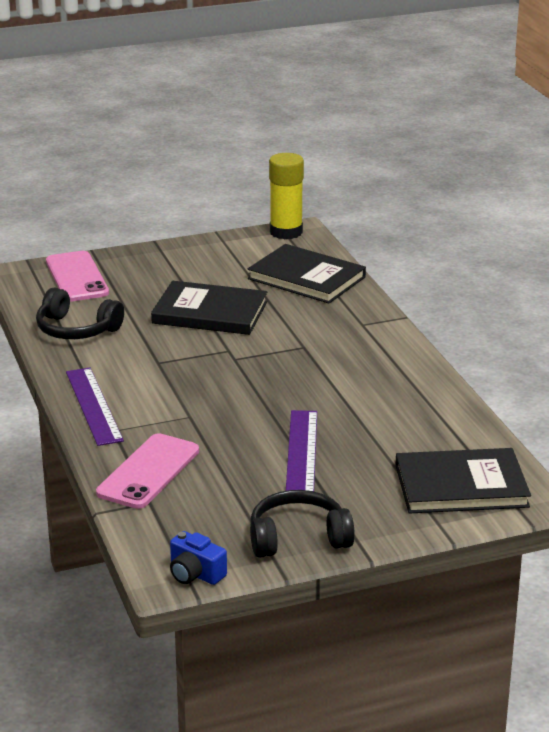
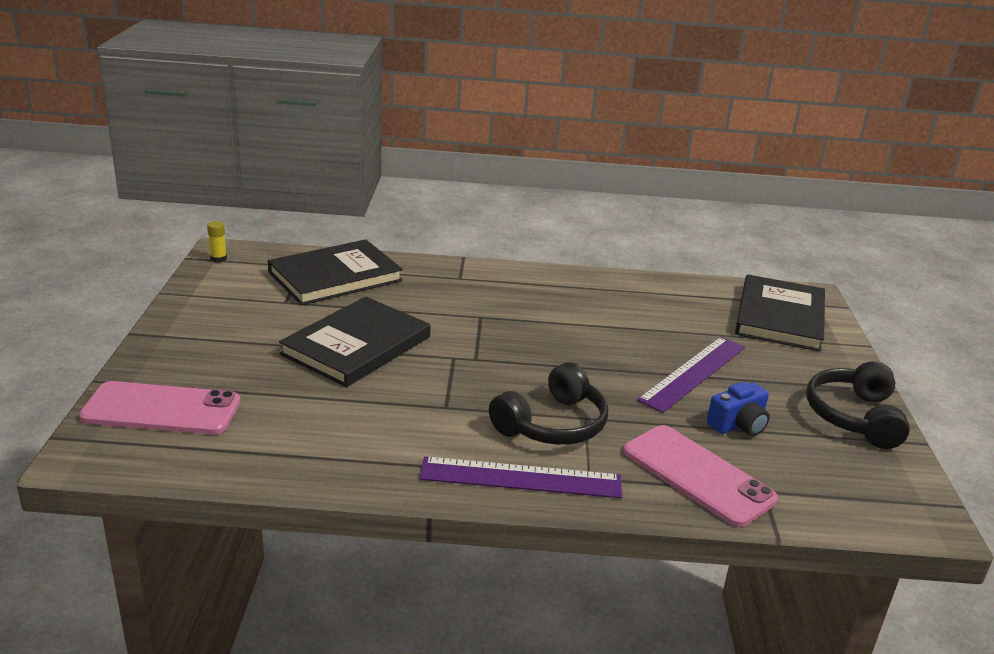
camera: 70 degrees left, 0 degrees up
black headphones [36,288,124,339] -> black headphones moved to [489,362,608,445]
blue camera [170,531,227,585] -> blue camera moved to [707,382,770,436]
yellow glue stick [269,153,304,239] -> yellow glue stick [207,221,227,263], size x0.41
purple ruler [286,410,317,491] -> purple ruler turned 75 degrees counterclockwise [637,337,745,413]

